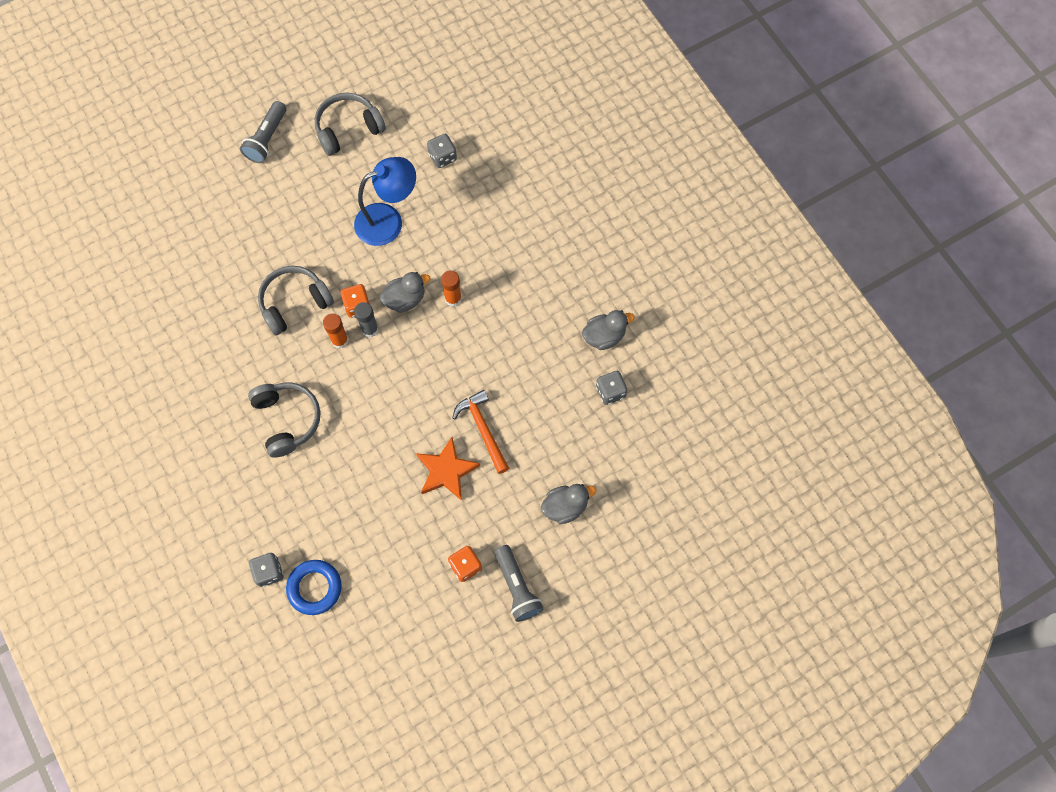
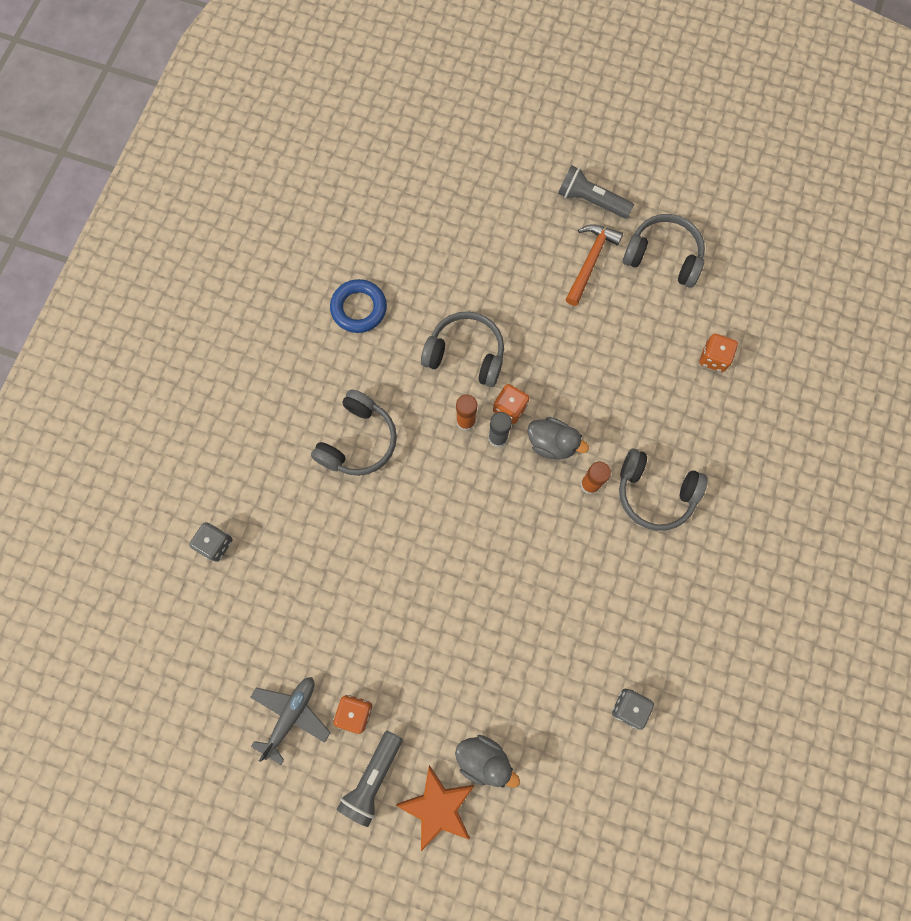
camera: 50 degrees right, 5 degrees up
grey flashlight [240,101,286,163] -> grey flashlight turned 45 degrees clockwise [558,165,634,219]
blue ring [286,560,342,615] -> blue ring moved to [330,279,387,333]
blue lamp [354,157,416,246] -> none
orange star [416,437,480,501] -> orange star moved to [396,765,474,851]
grey dice [427,134,457,168] -> orange dice [700,334,738,372]
orange hammer [453,390,509,474] -> orange hammer moved to [565,224,623,306]
grey duck [582,310,635,350] -> none
none -> grey plane [250,677,331,765]
none -> grey headphones [619,449,708,531]

